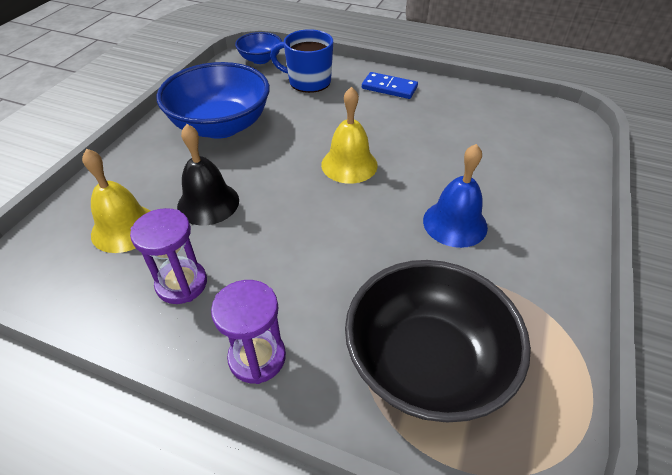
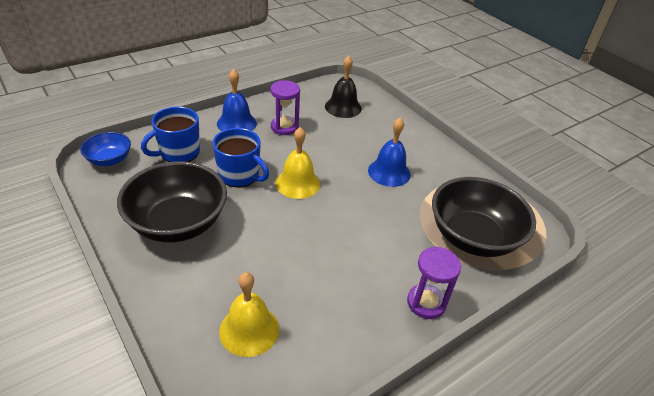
camera: 60 degrees left, 5 degrees down
purple hourglass [130,208,207,304] -> purple hourglass moved to [271,80,300,135]
blue bowl [156,62,270,139] -> black bowl [117,161,227,242]
black bell [177,124,239,225] -> black bell moved to [325,56,362,118]
blue domino [362,72,418,99] -> blue bell [217,69,257,131]
none -> blue mug [212,128,269,187]

